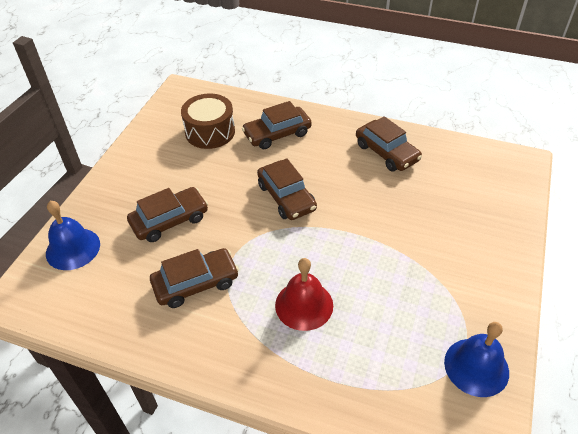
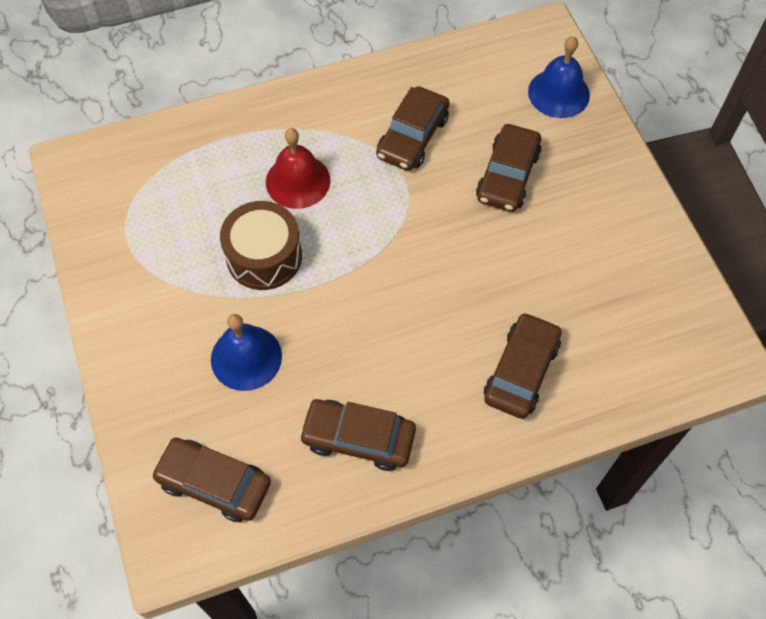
camera: 140 degrees right, 15 degrees up
brown drum [181,94,235,149] -> brown drum moved to [220,201,302,290]
brown car [257,158,317,220] -> brown car moved to [151,438,271,522]
blue bell [444,322,509,397] -> blue bell moved to [211,314,282,391]

